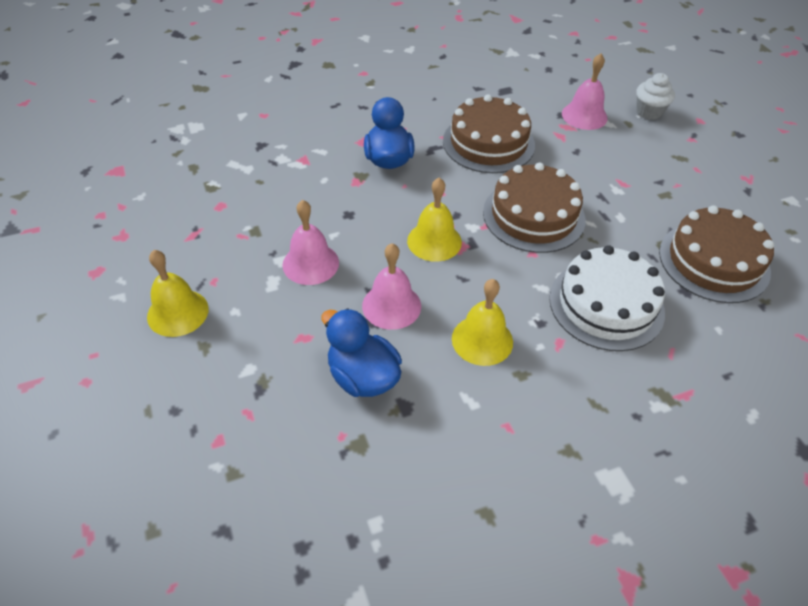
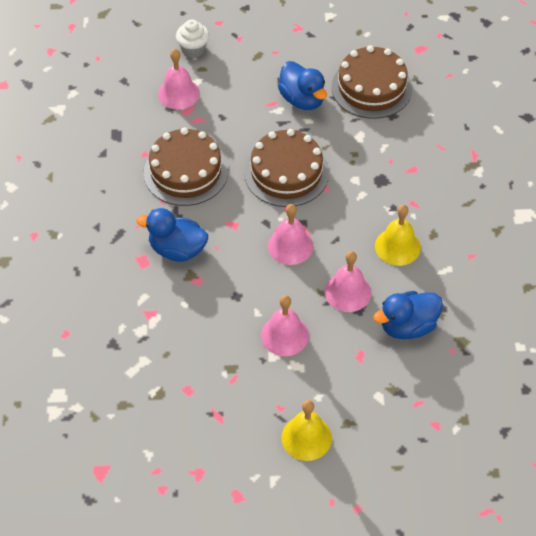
camera: 70 degrees left, 5 degrees up
yellow bell [407,178,462,262] -> pink bell [268,204,313,265]
white cake [549,245,665,351] -> none
none -> blue duck [278,61,327,110]

